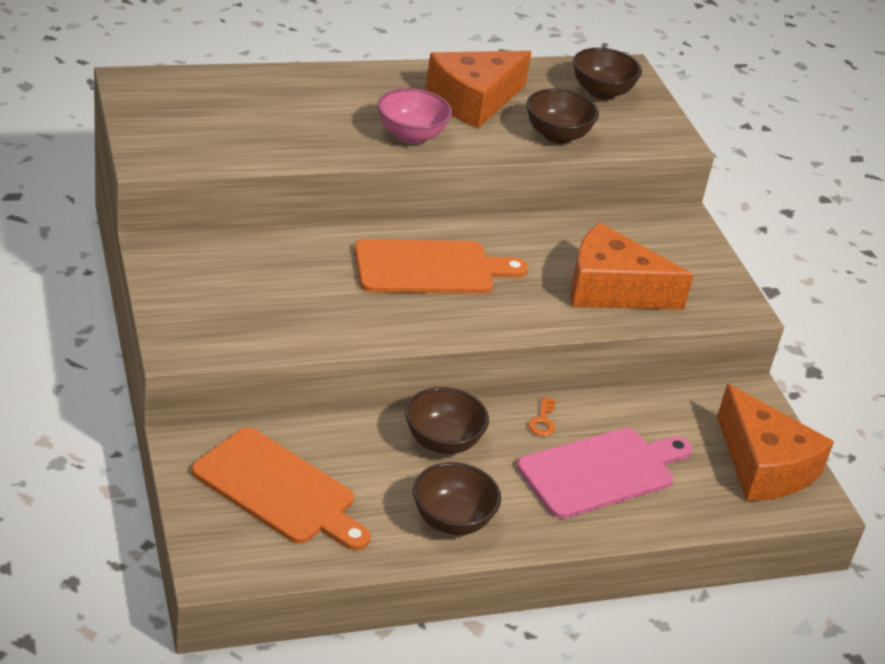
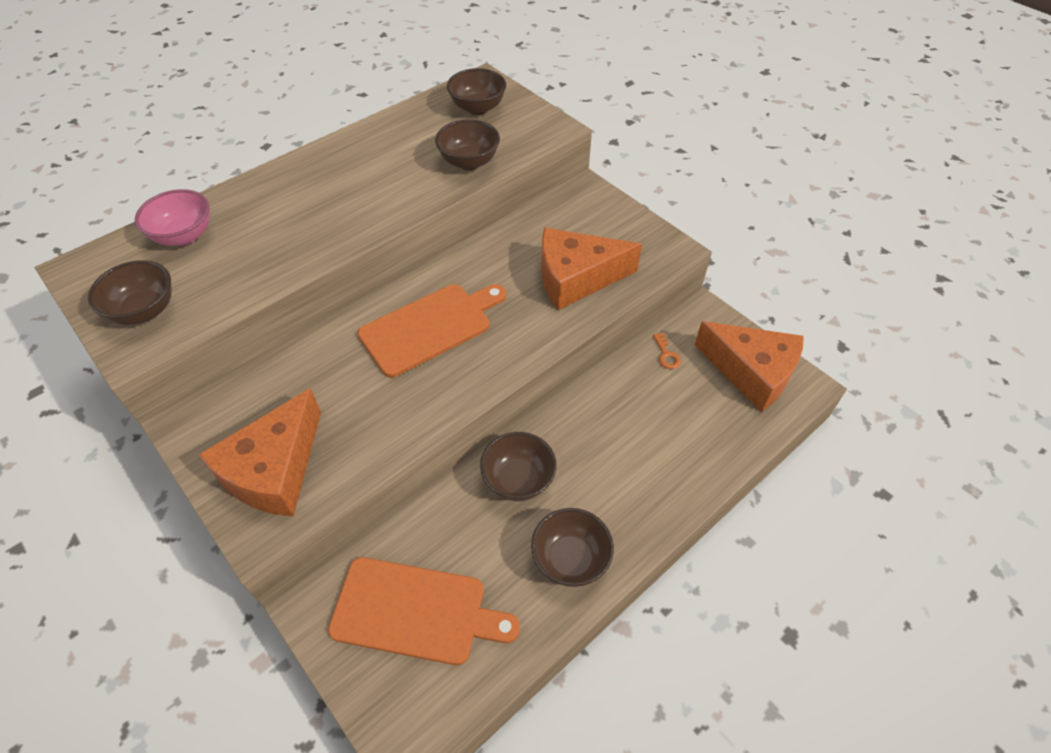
camera: 20 degrees left, 15 degrees up
pink bowl [377,88,452,144] -> pink bowl moved to [135,189,210,246]
orange cheese [426,51,531,128] -> orange cheese moved to [199,388,321,517]
pink cutting board [517,428,692,519] -> none
orange key [528,397,556,436] -> orange key moved to [653,333,681,369]
none -> brown bowl [88,260,172,325]

